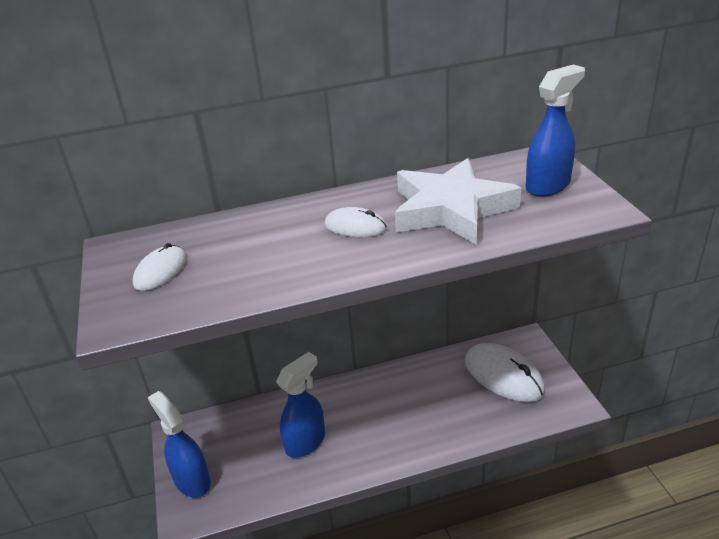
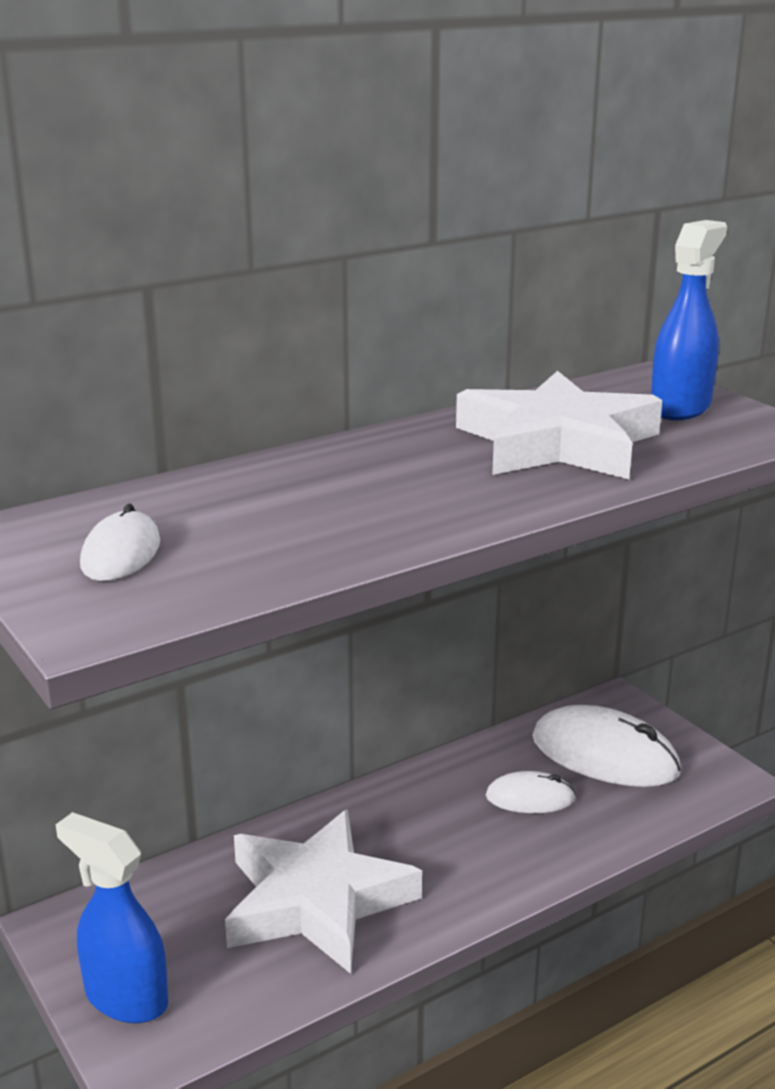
camera: 20 degrees left, 10 degrees down
blue spray bottle [276,352,325,458] -> white star [225,809,422,974]
white mouse [325,207,387,237] -> white mouse moved to [486,771,576,813]

